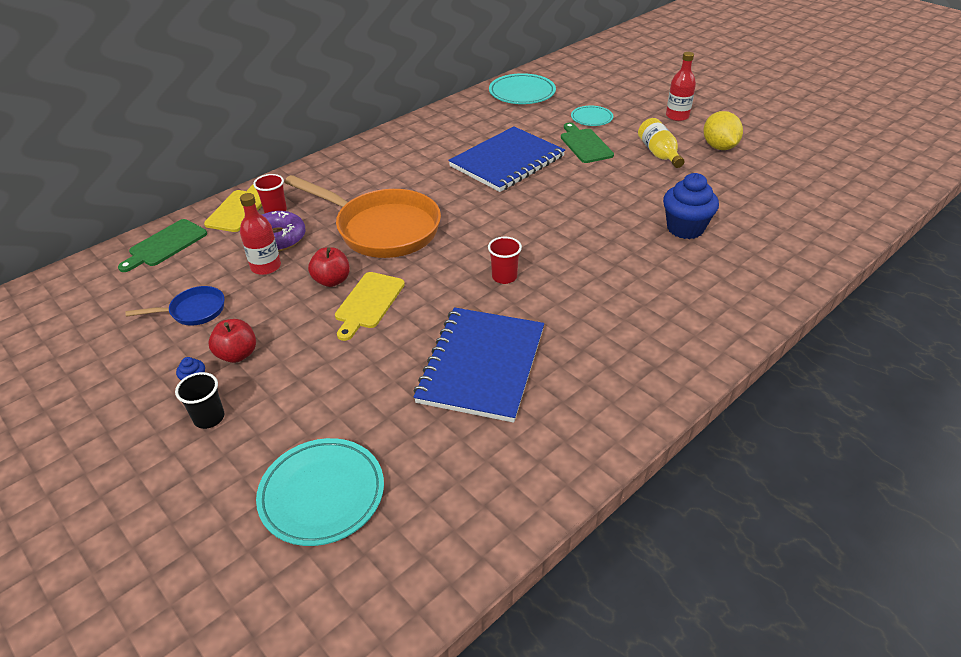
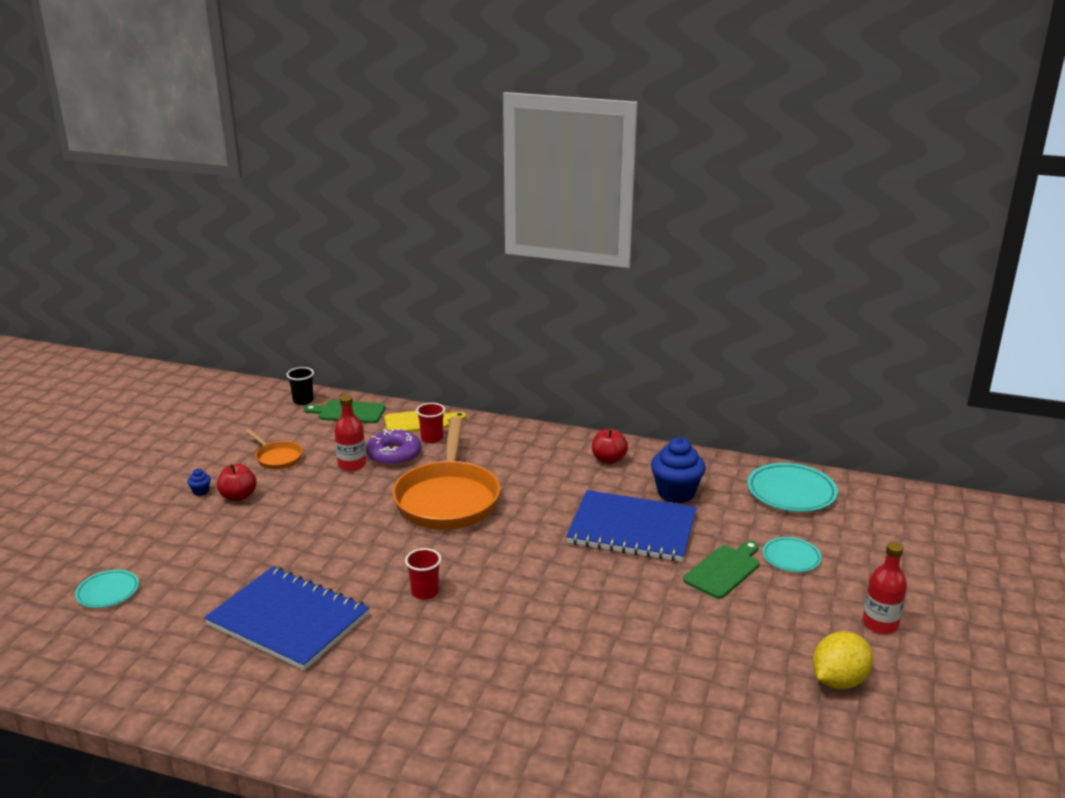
camera: 60 degrees right, 15 degrees down
blue pan [125,286,225,326] -> orange pan [245,429,303,470]
black cup [175,372,224,429] -> black cup moved to [286,367,314,405]
turquoise plate [256,438,384,546] -> turquoise plate [75,570,139,608], size x0.59
red apple [308,247,350,287] -> red apple moved to [592,428,628,464]
yellow cutting board [335,272,405,341] -> none
blue notebook [414,307,544,423] -> blue notebook turned 45 degrees clockwise [204,567,369,670]
yellow bottle [638,118,685,168] -> none
blue cupcake [663,173,719,239] -> blue cupcake moved to [651,437,706,503]

